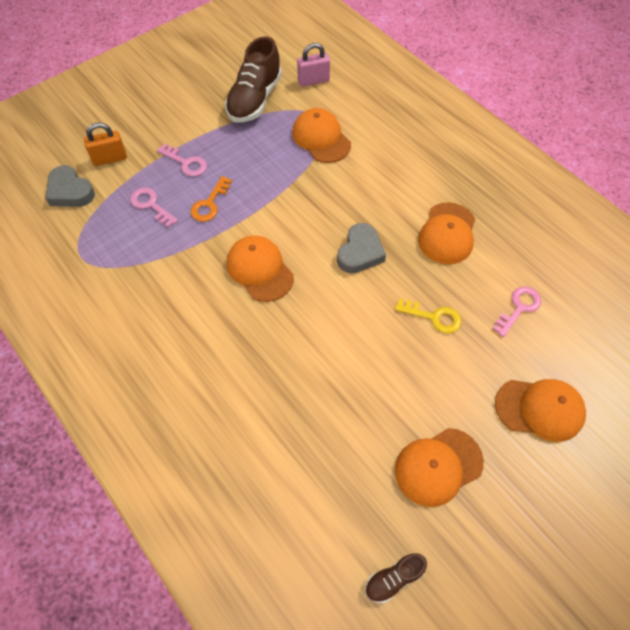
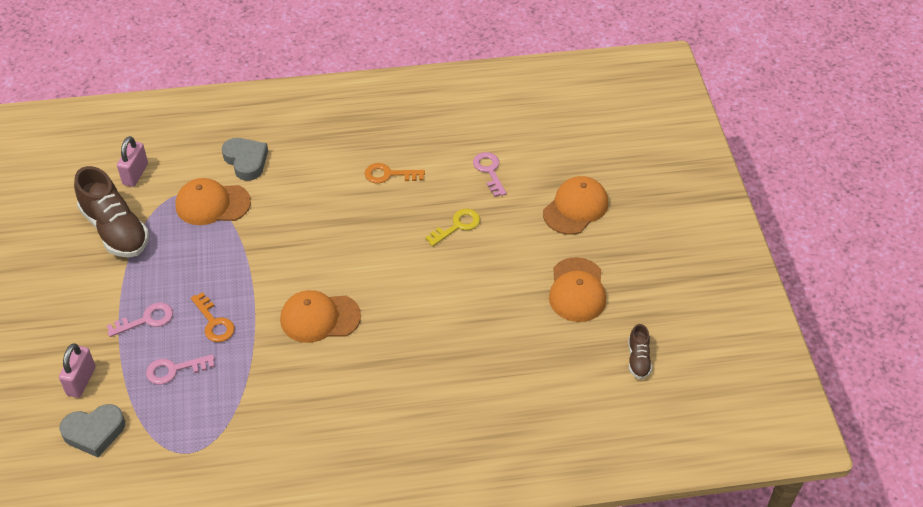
camera: 60 degrees left, 10 degrees down
orange padlock [84,123,127,166] -> pink padlock [59,343,96,398]
grey heart [337,223,386,274] -> grey heart moved to [222,138,268,181]
orange cap [418,202,475,264] -> orange key [365,163,425,183]

